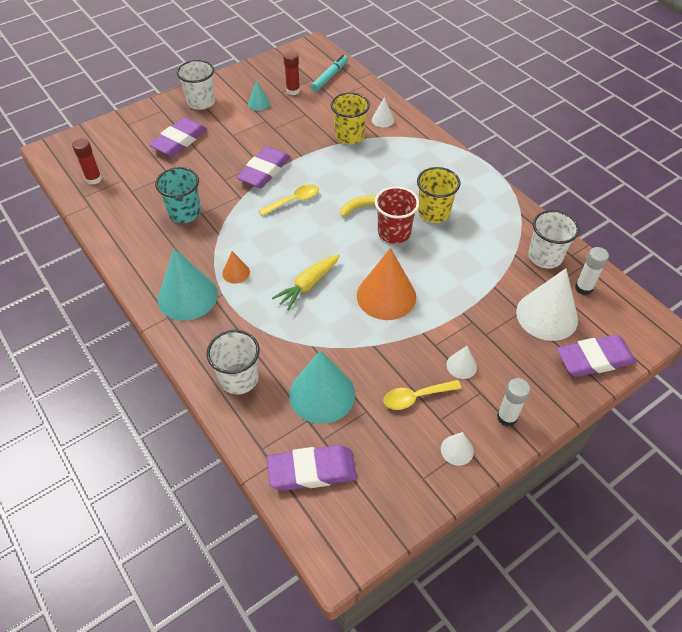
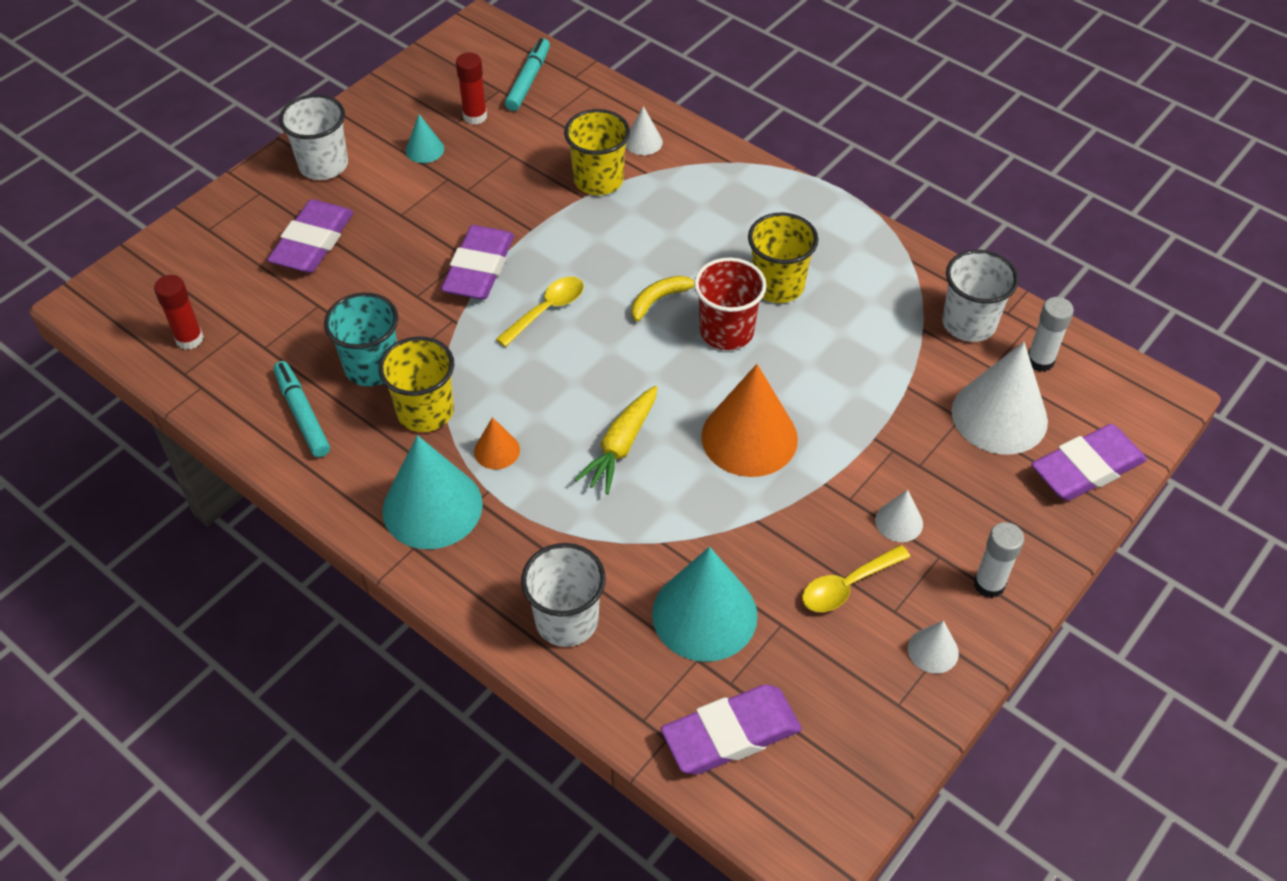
camera: 15 degrees left, 0 degrees up
none -> turquoise marker [273,361,330,457]
none -> yellow cup [378,336,454,432]

